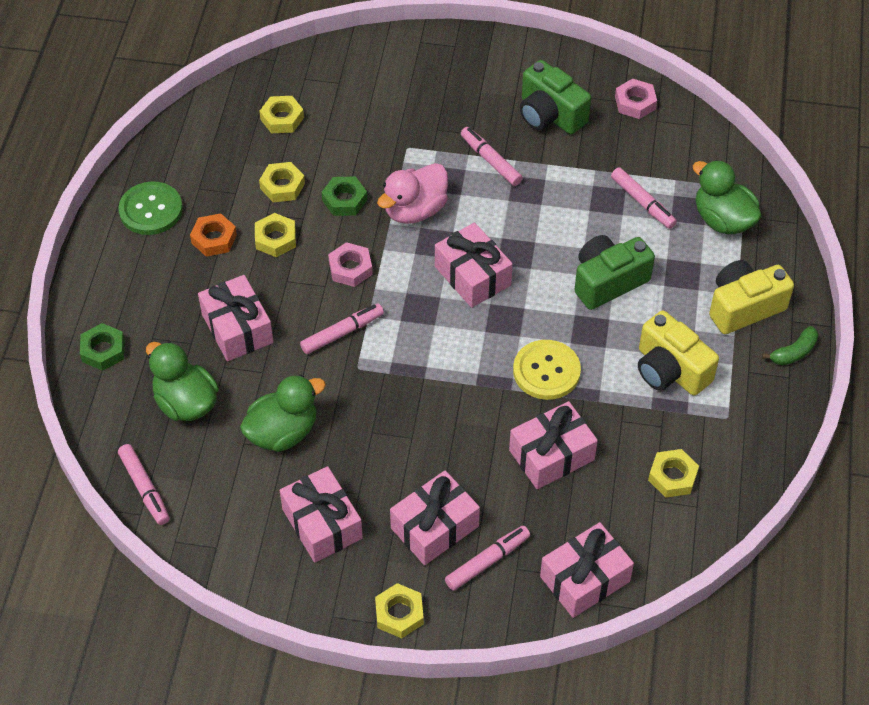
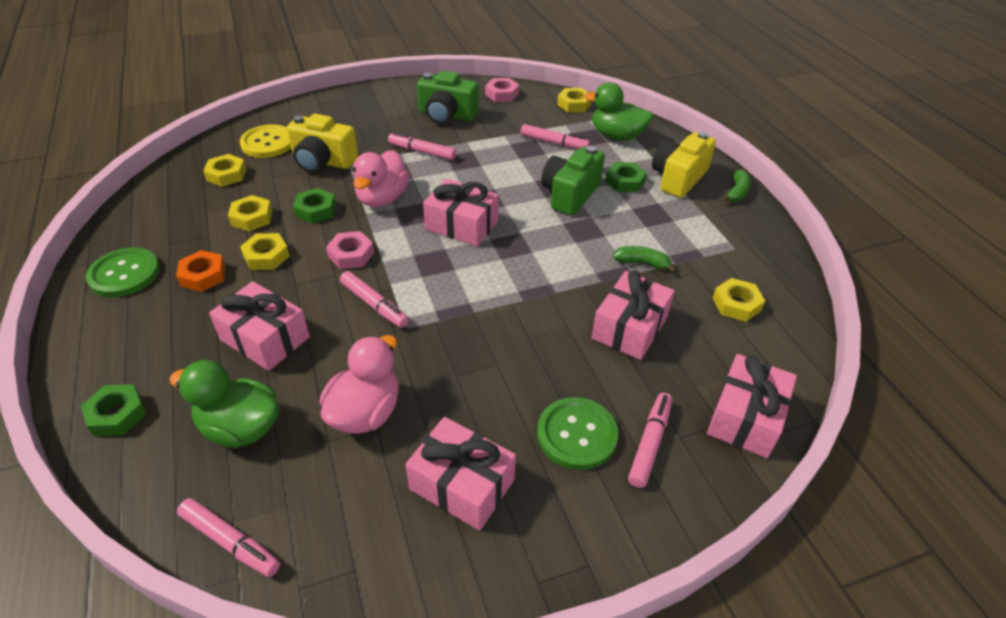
camera: 30 degrees left, 10 degrees down
green duck [240,375,326,452] -> pink duck [319,335,399,434]
pink marker [300,303,384,354] -> pink marker turned 105 degrees clockwise [340,271,409,328]
yellow nut [375,583,424,638] -> yellow nut moved to [557,88,591,112]
pink gift [390,470,480,565] -> green button [537,397,618,470]
yellow button [513,340,581,400] -> yellow button moved to [240,124,291,158]
yellow camera [638,310,719,396] -> yellow camera moved to [287,114,358,173]
none -> green nut [605,162,647,192]
none -> green banana [613,246,676,273]

